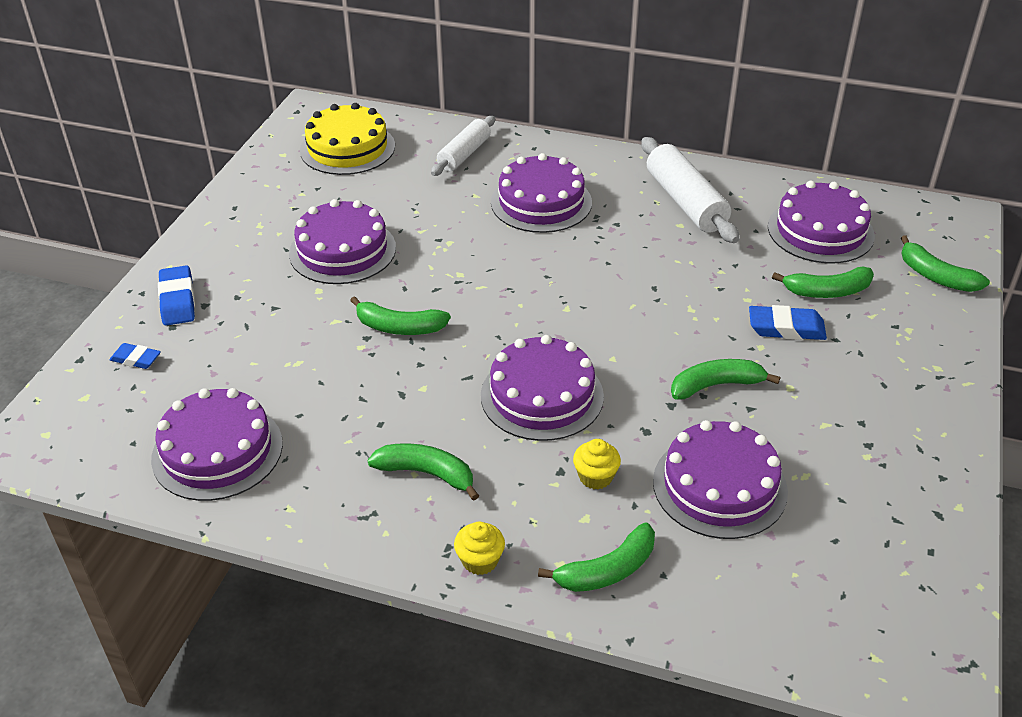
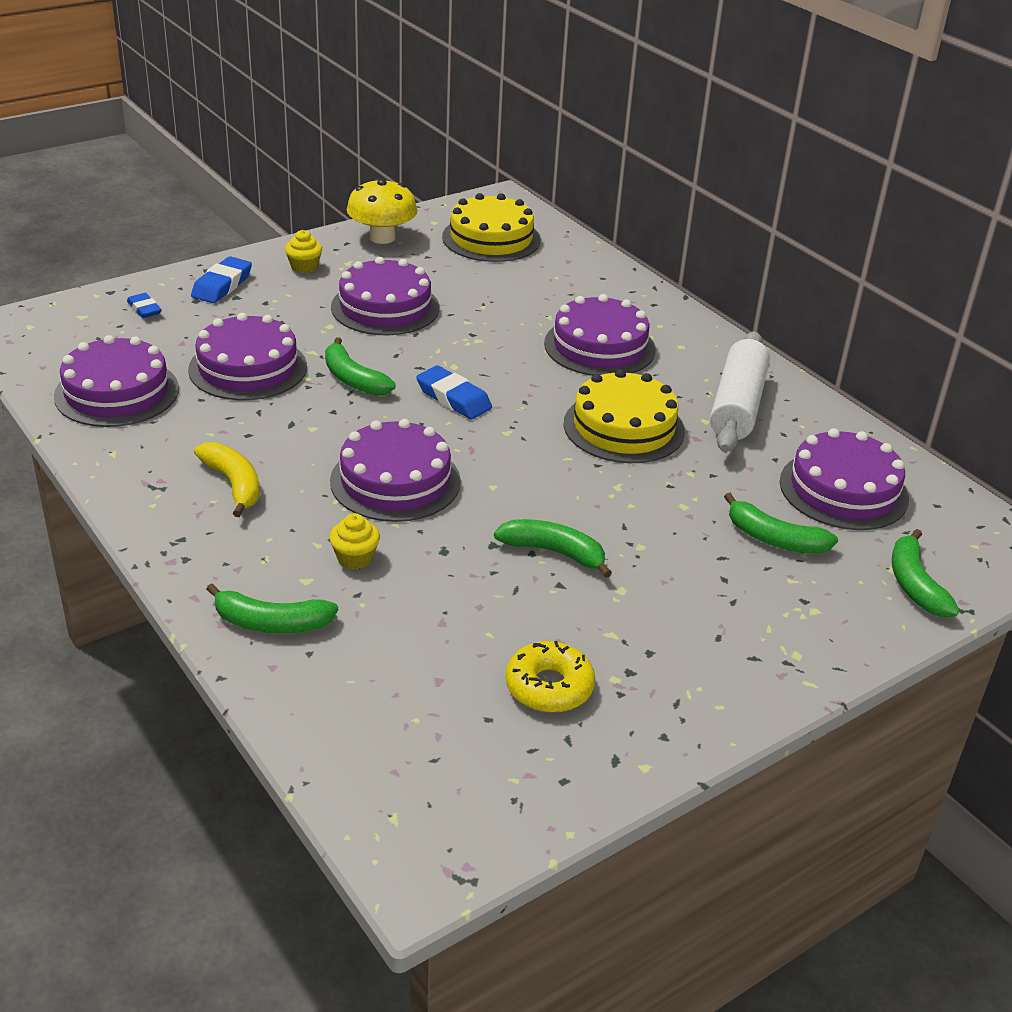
camera: 35 degrees right, 5 degrees down
green banana [367,443,479,501] -> yellow banana [194,442,259,517]
white rolling pin [431,116,495,176] -> none
yellow cupcake [454,522,505,575] -> yellow cupcake moved to [285,230,322,273]
purple cake [653,420,788,539] -> purple cake moved to [188,313,307,400]
blue eraser [749,305,827,340] -> blue eraser moved to [416,366,492,419]
none -> yellow mushroom [347,178,418,244]
none -> yellow donut [505,641,595,713]
none -> yellow cake [563,369,685,463]

